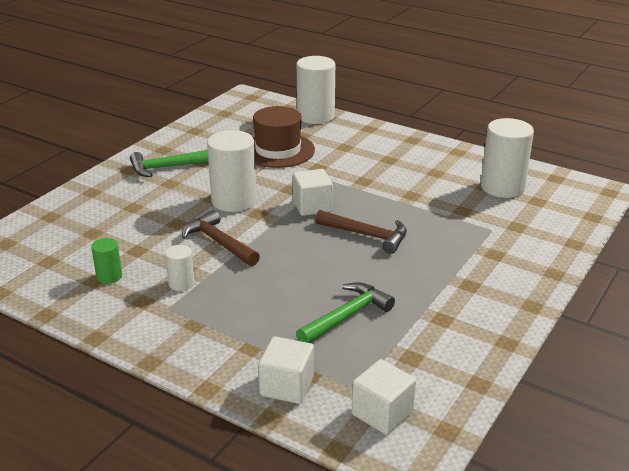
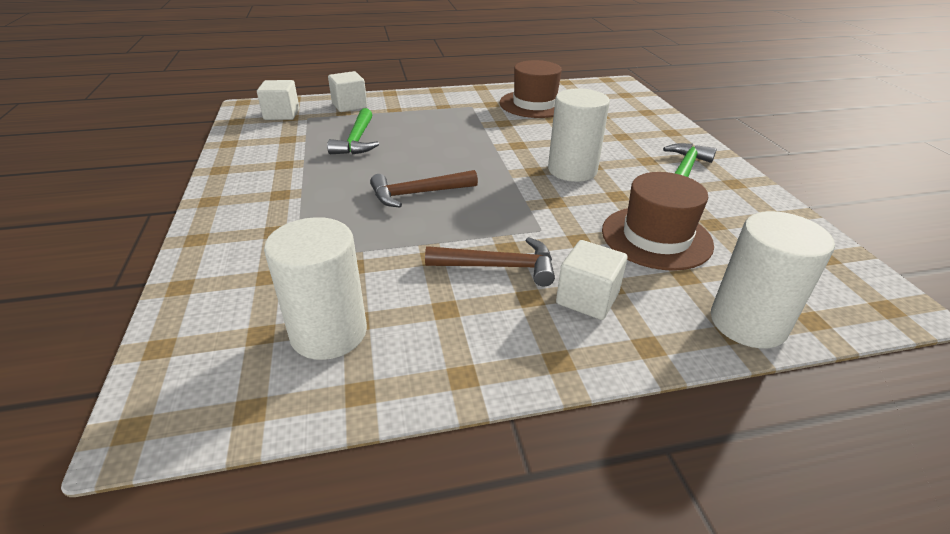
camera: 135 degrees right, 5 degrees up
green cylinder [91,238,122,284] -> brown hat [500,60,562,118]
white cylinder [165,245,194,291] -> none
brown hammer [182,210,260,266] -> brown hammer moved to [425,237,555,286]
white cube [293,169,333,216] -> white cube moved to [556,240,628,320]

